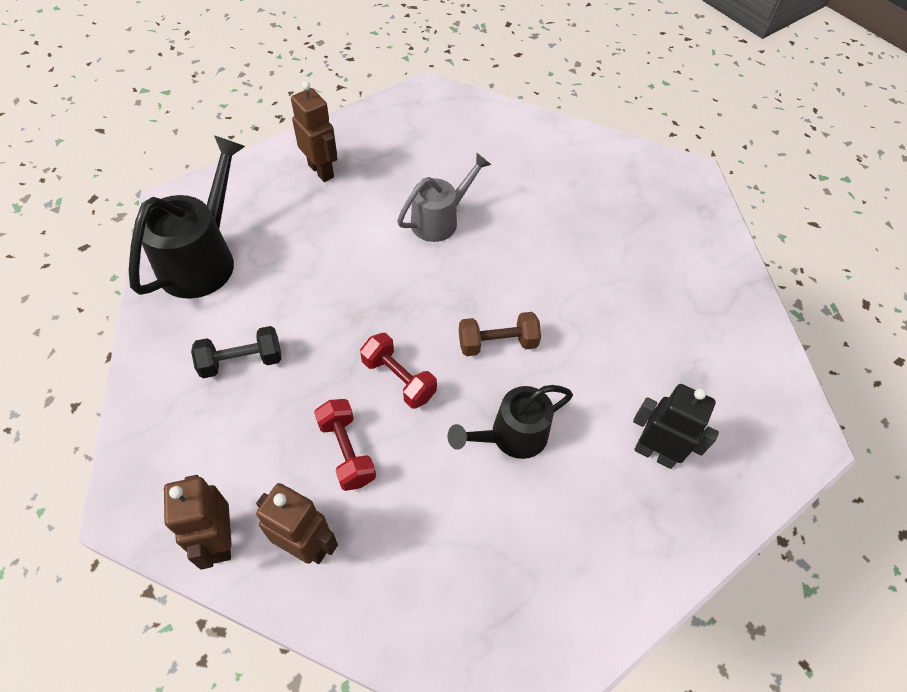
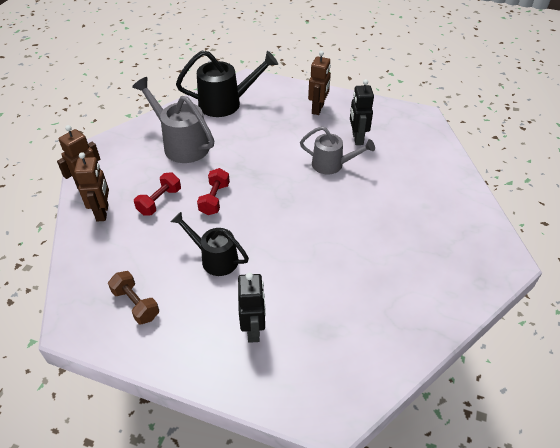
camera: 60 degrees right, 10 degrees down
black dumbbell [191,326,281,378] -> grey watering can [132,77,214,163]
brown dumbbell [459,312,541,356] -> brown dumbbell moved to [108,271,159,324]
none -> black robot [350,79,374,145]

